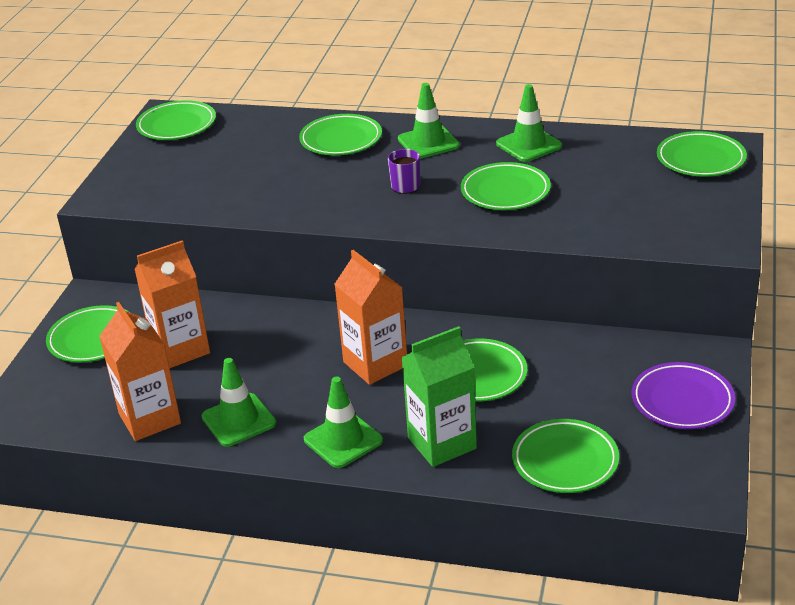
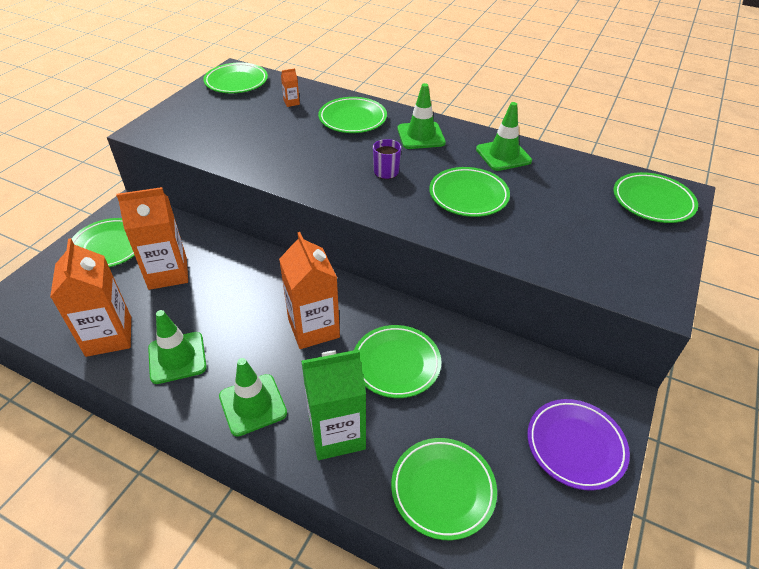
camera: 10 degrees right, 10 degrees up
none -> orange carton [281,68,300,107]

